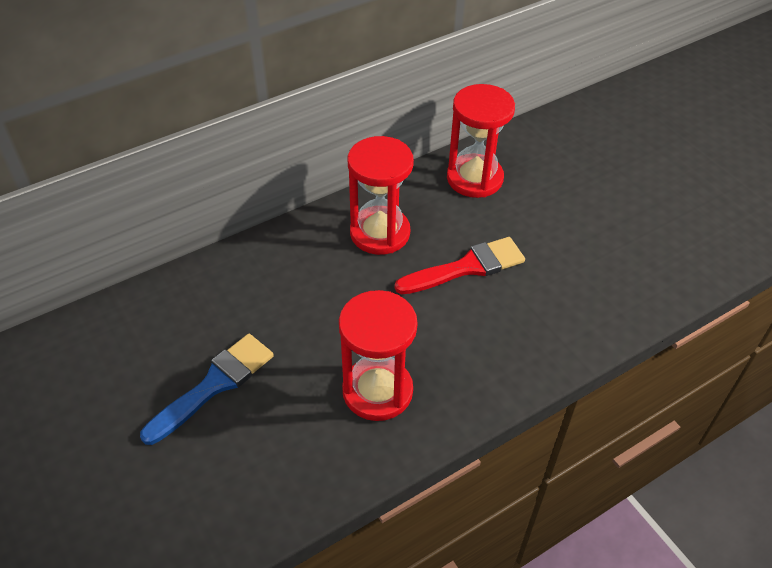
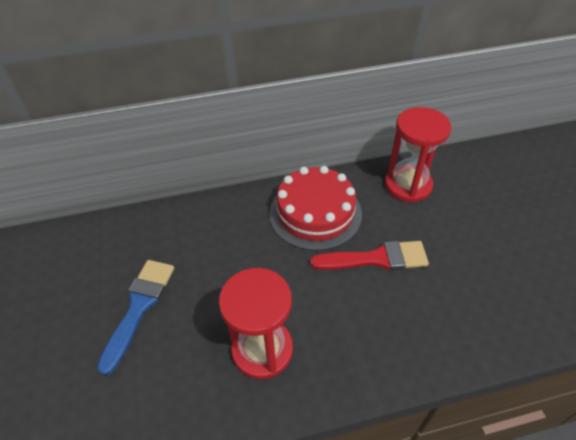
camera: 20 degrees right, 0 degrees up
blue brush [140,334,274,445] -> blue brush turned 45 degrees counterclockwise [97,260,174,375]
red hourglass [348,136,414,255] -> red cake [270,166,362,251]

